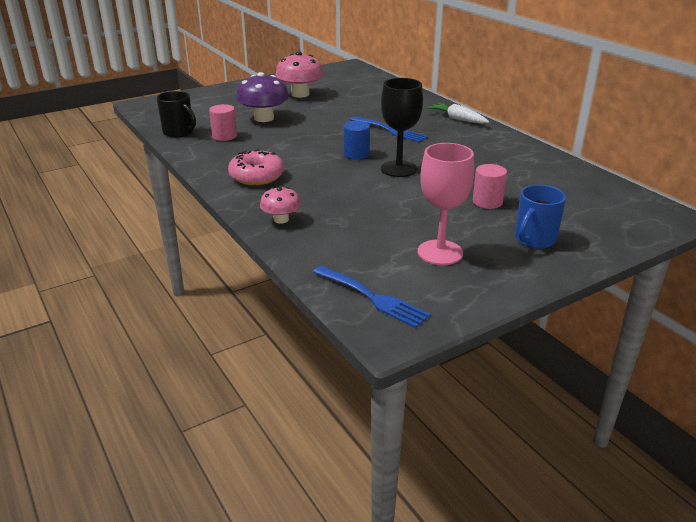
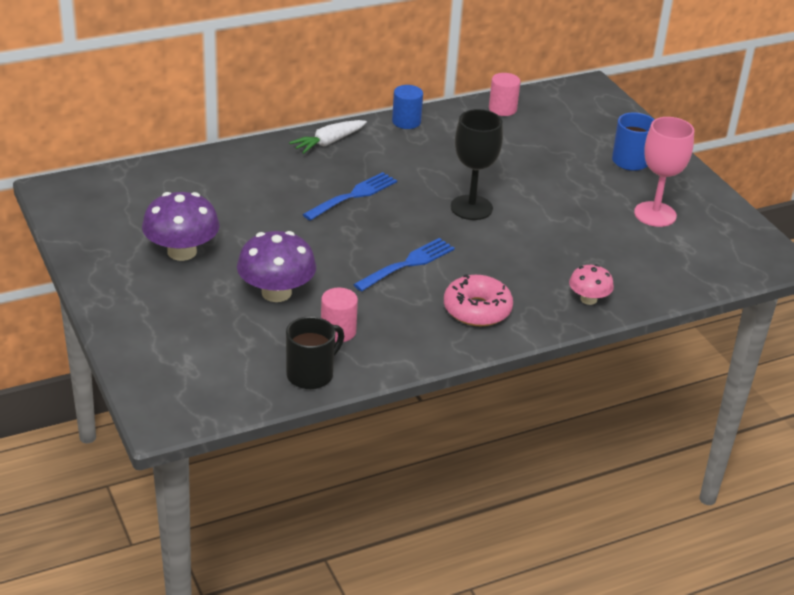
camera: 85 degrees left, 5 degrees up
pink mushroom [275,51,324,98] -> purple mushroom [142,192,220,261]
blue fork [313,266,431,328] -> blue fork moved to [353,238,455,292]
blue cylinder [344,121,370,160] -> blue cylinder moved to [392,85,423,129]
pink cylinder [473,164,507,209] -> pink cylinder moved to [489,73,520,116]

